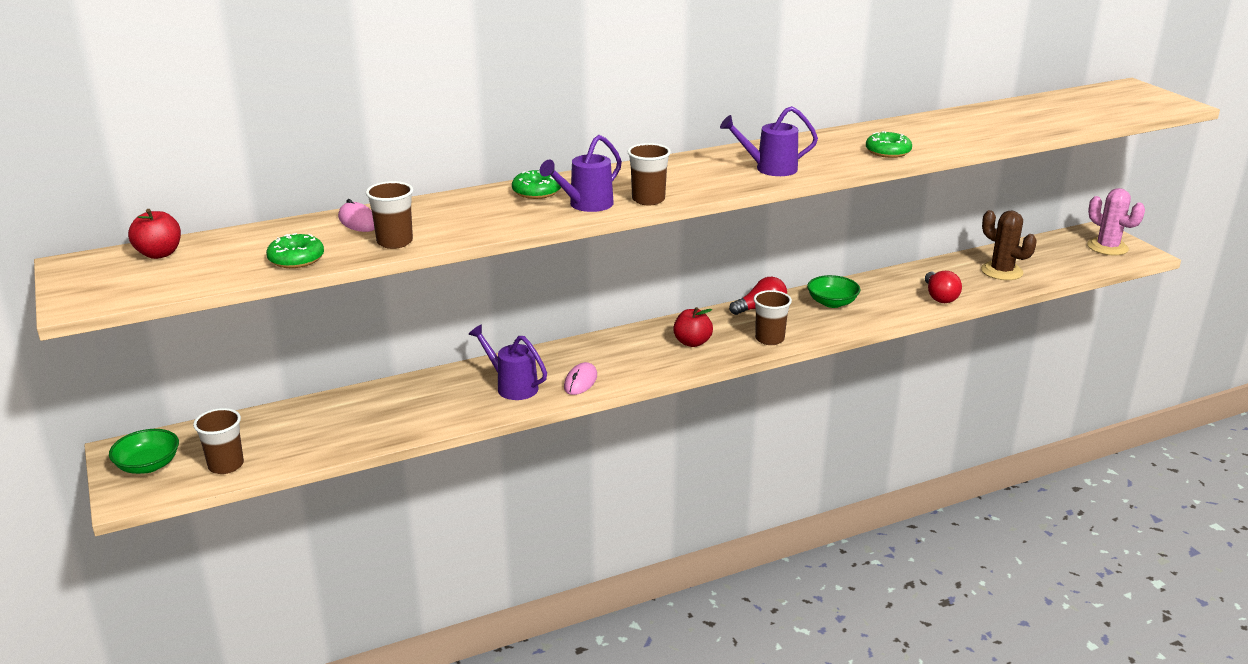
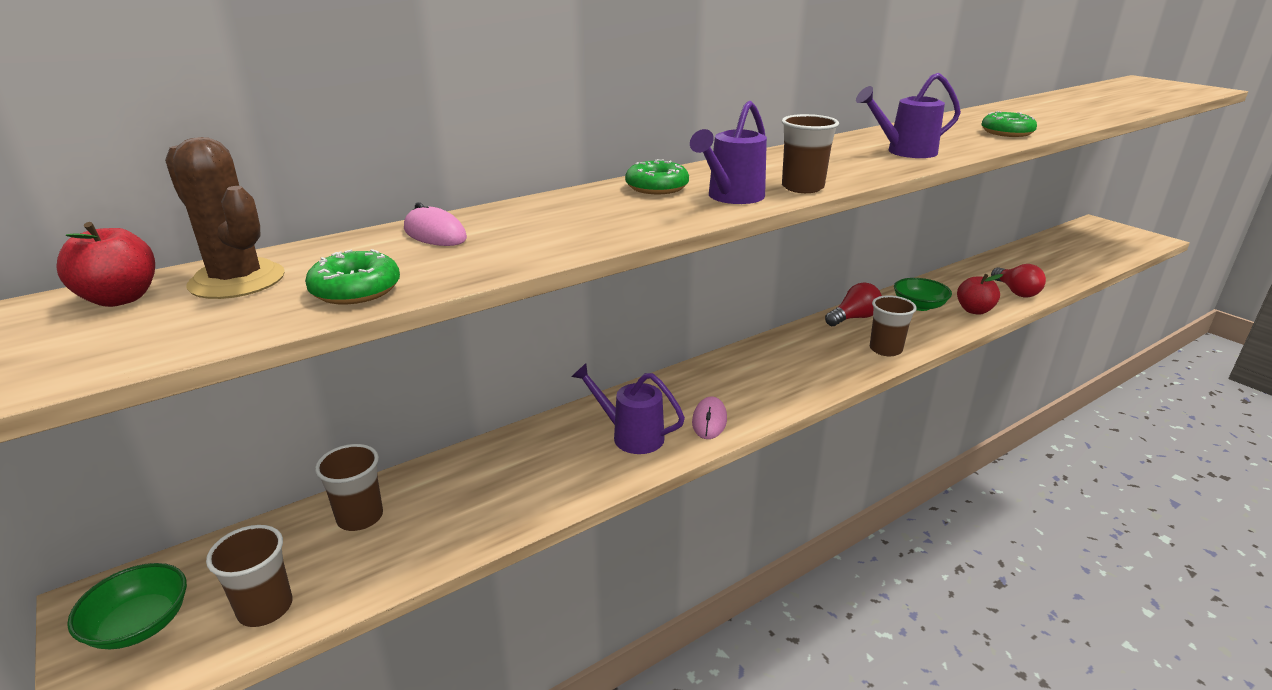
camera: 10 degrees left, 0 degrees up
brown cup [366,181,413,249] -> brown cup moved to [315,444,383,531]
red apple [673,307,713,347] -> red apple moved to [957,274,1003,315]
brown cactus [981,210,1037,280] -> brown cactus moved to [165,137,285,299]
pink cactus [1087,188,1145,255] -> none

